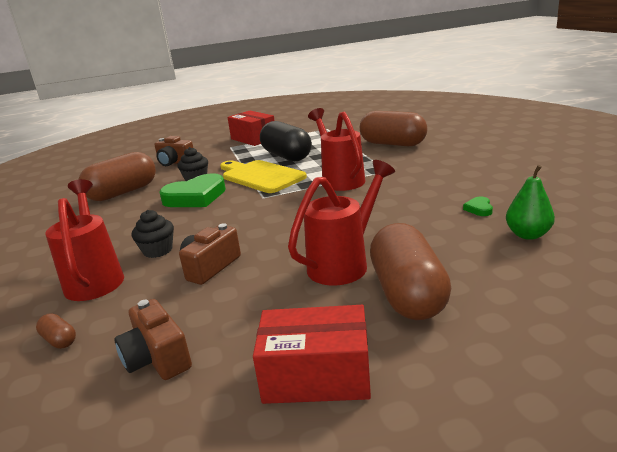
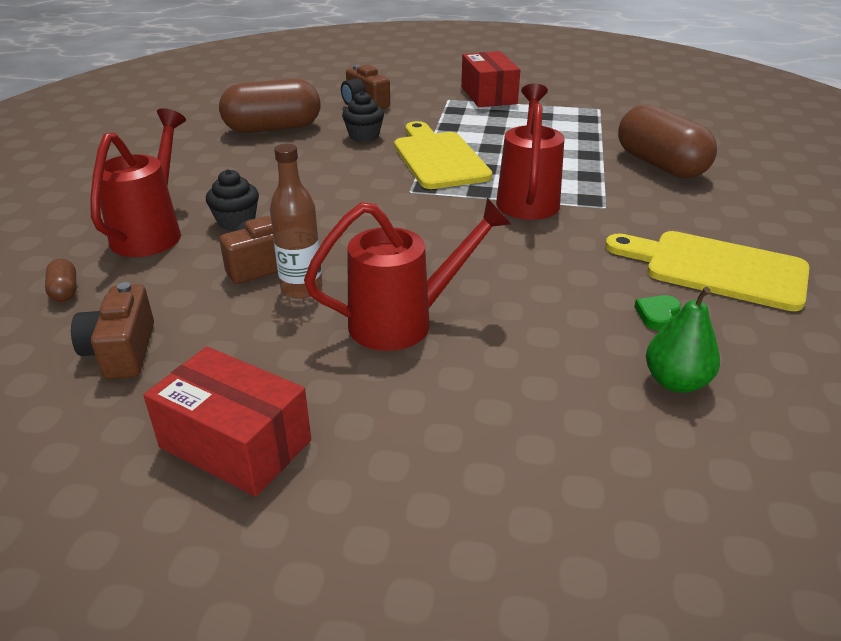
camera: 25 degrees right, 10 degrees up
green heart [159,173,226,207] -> none
black capsule [260,121,312,161] -> none
brown capsule [370,223,451,320] -> none
none -> brown bottle [270,144,323,299]
none -> yellow cutting board [605,231,810,311]

